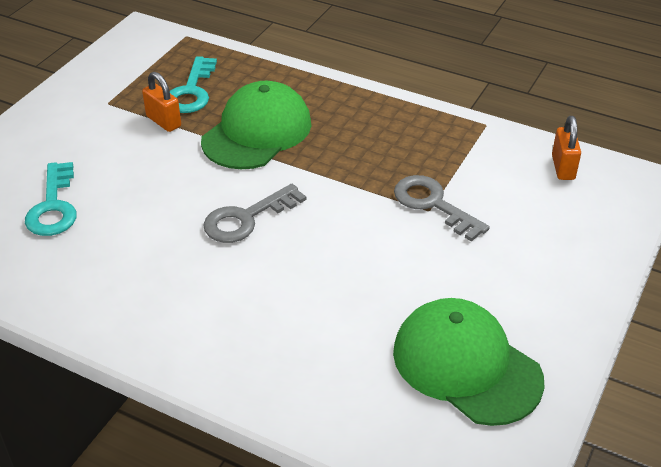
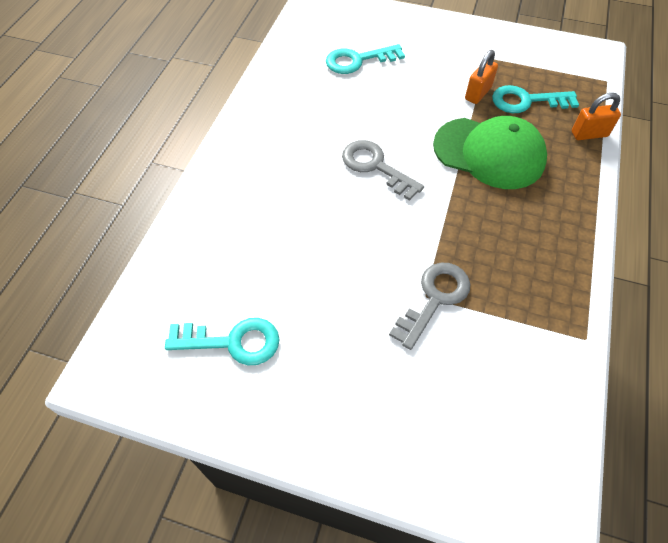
camera: 80 degrees right, 15 degrees up
green cap [393,298,545,426] -> turquoise key [165,318,279,365]
orange padlock [552,116,581,180] -> orange padlock moved to [572,93,621,140]

